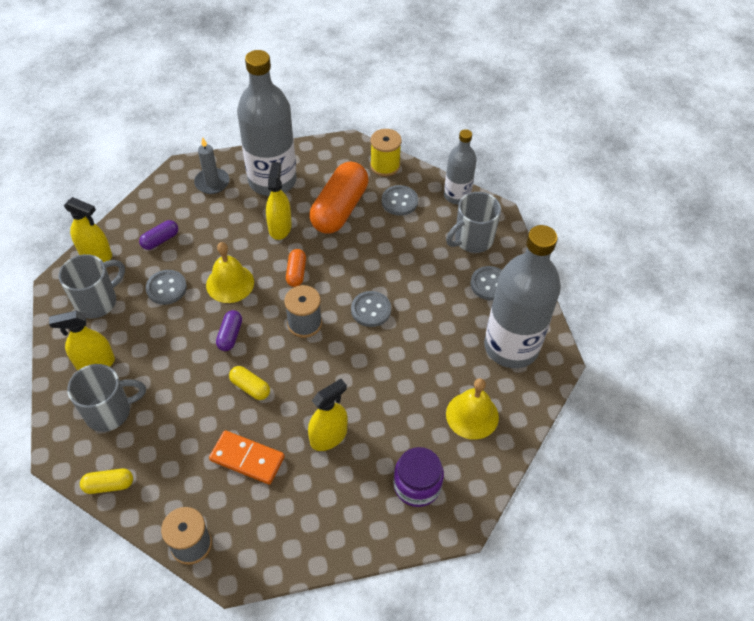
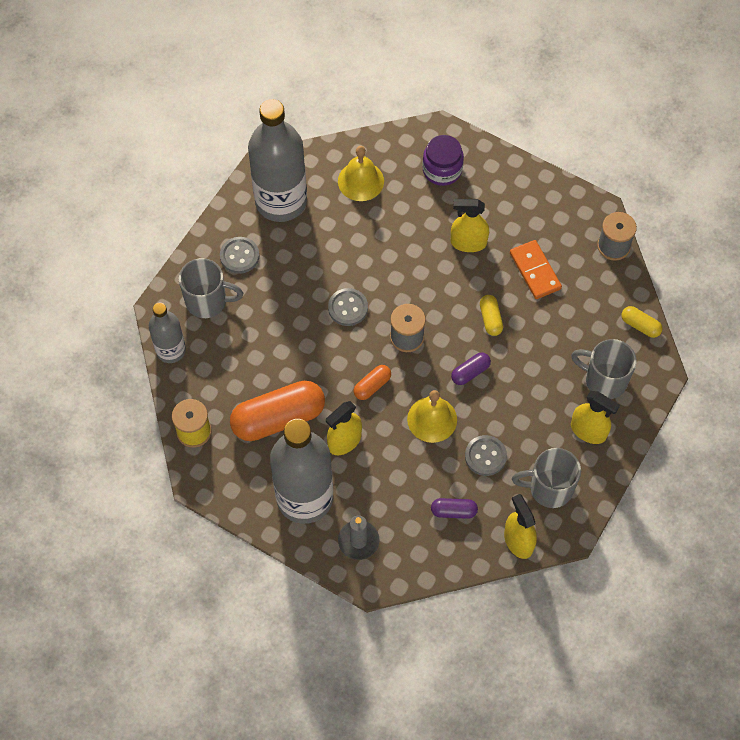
camera: 135 degrees left, 10 degrees up
grey button [382,185,418,216] -> none

